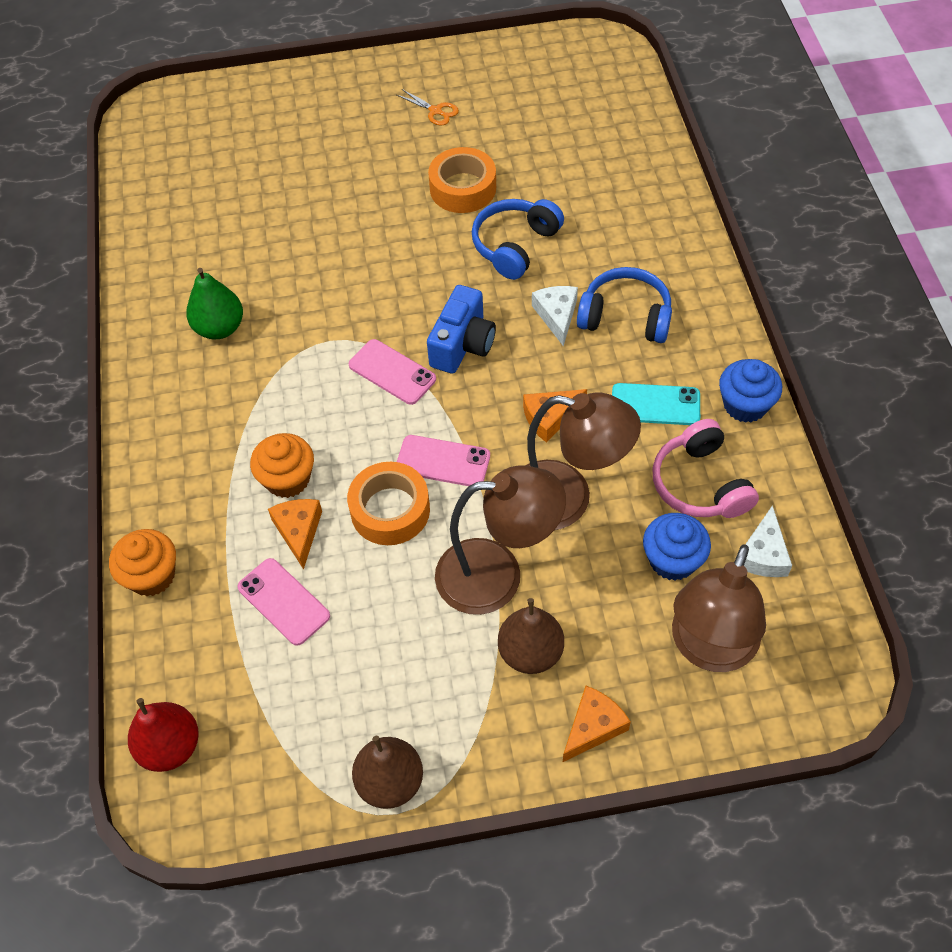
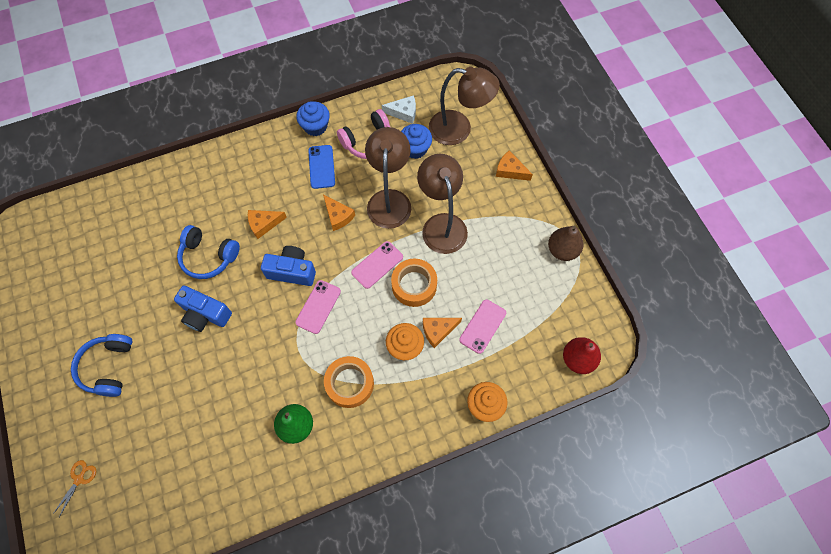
camera: 105 degrees left, 10 degrees up
orange scissors [397,89,459,126] -> orange scissors moved to [52,460,96,517]
pink phone [397,435,490,486] -> pink phone turned 45 degrees clockwise [351,241,403,289]
orange tape [428,147,496,213] -> orange tape moved to [324,356,374,408]
brown pear [498,598,564,674] -> none
white cheese [532,286,578,346] -> orange cheese [248,210,287,239]
blue headphones [577,267,672,343] -> blue headphones moved to [71,334,133,397]
turquoise phone [612,383,700,425] -> blue phone [308,145,335,189]
none -> blue camera [174,286,232,332]

